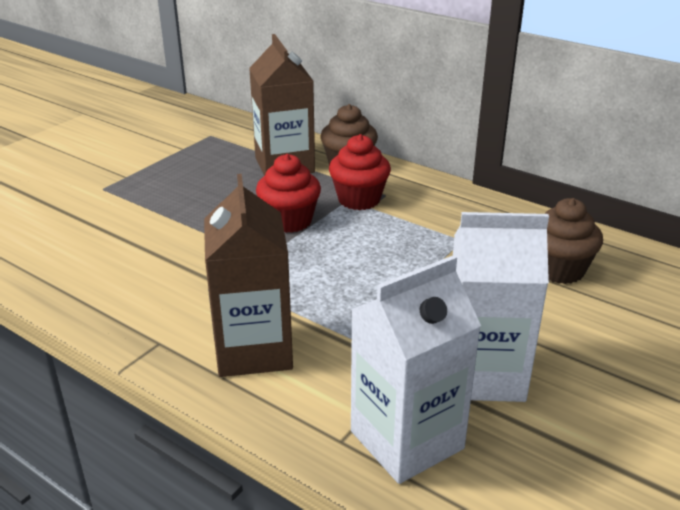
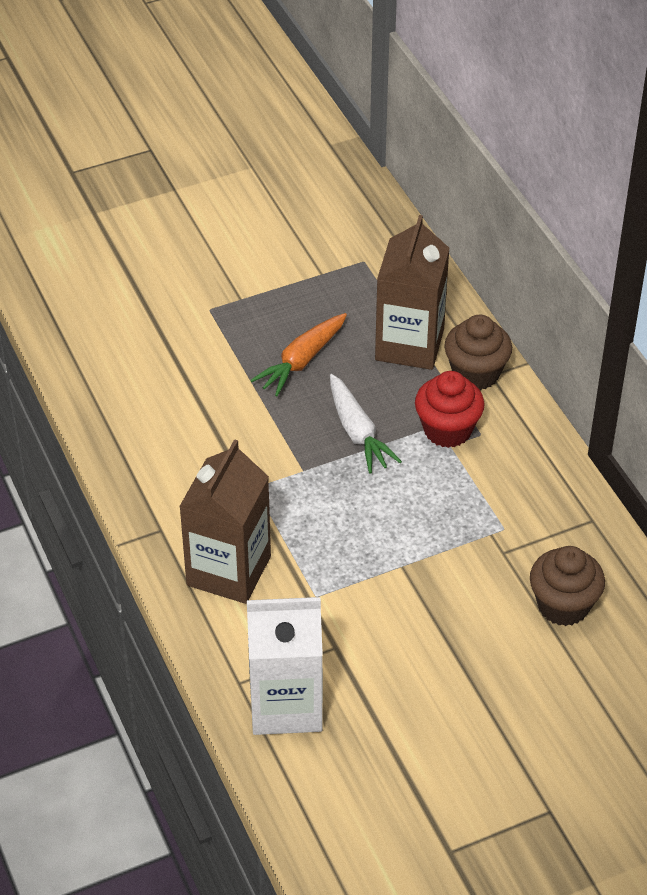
camera: 30 degrees right, 15 degrees up
red cupcake [256,154,321,233] -> white carrot [330,374,402,473]
white carton [453,212,549,402] -> none
none -> orange carrot [250,313,347,396]

